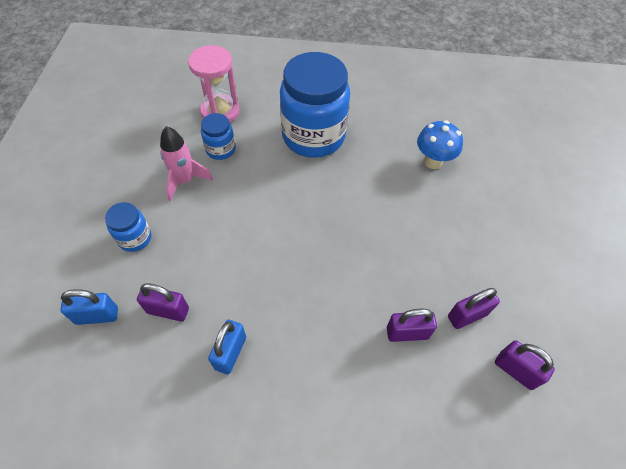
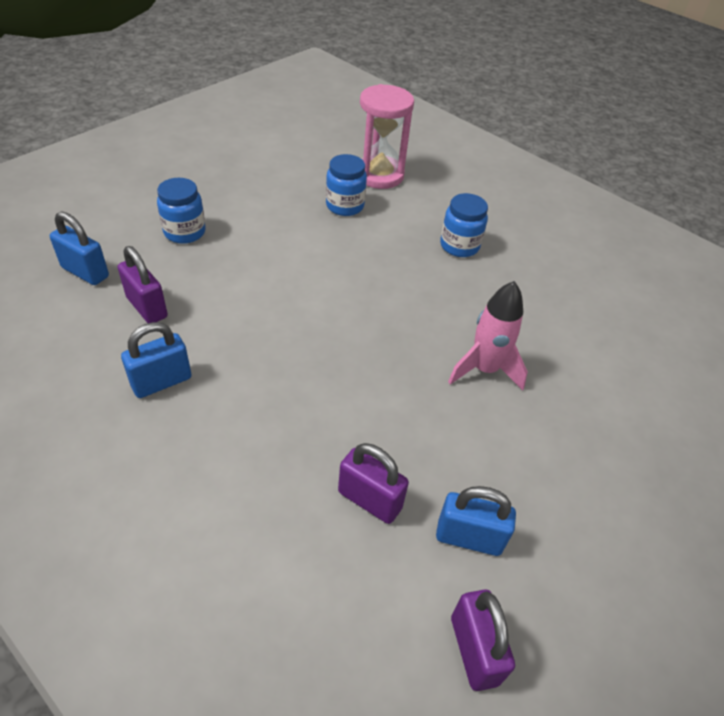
camera: 35 degrees right, 10 degrees down
pink rocket [160,126,213,202] -> pink rocket moved to [448,281,528,390]
blue jar [280,52,350,158] -> blue jar [440,193,488,257], size x0.46
blue mushroom [417,121,463,169] -> none
purple padlock [448,288,500,329] -> blue padlock [436,486,516,556]

